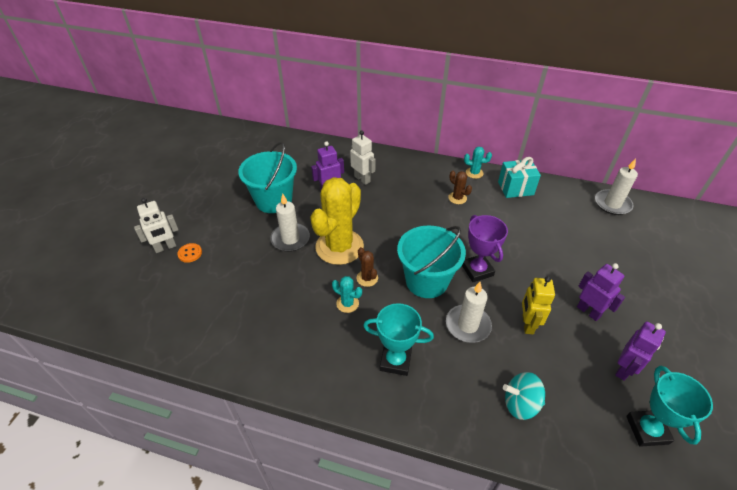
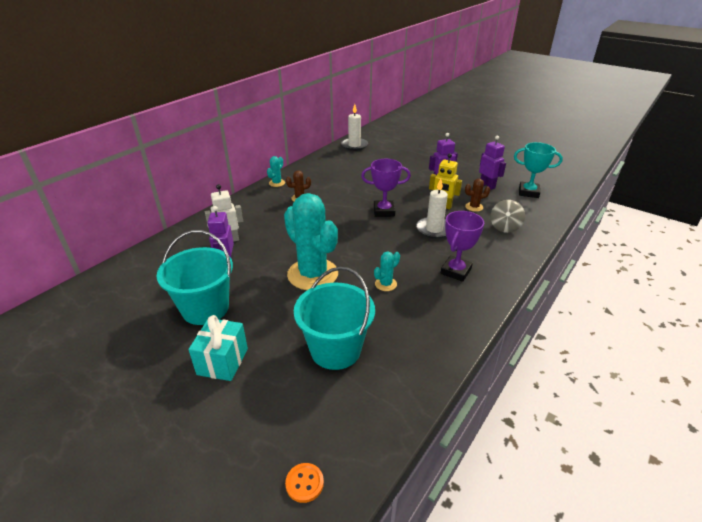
camera: 70 degrees left, 10 degrees down
white robot [134,198,179,253] -> none
orange button [177,243,202,263] -> orange button moved to [285,463,324,503]
white candle [270,194,310,252] -> none
yellow cactus [310,177,364,265] -> turquoise cactus [284,193,338,290]
brown cactus [357,247,378,287] -> brown cactus moved to [465,179,490,212]
turquoise trophy [363,303,434,376] -> purple trophy [440,211,484,282]
turquoise bucket [397,225,466,298] -> turquoise bucket moved to [294,267,375,370]
turquoise gift [498,157,541,198] -> turquoise gift moved to [188,315,248,381]
turquoise spinning top [503,372,545,420] -> grey spinning top [490,200,525,233]

